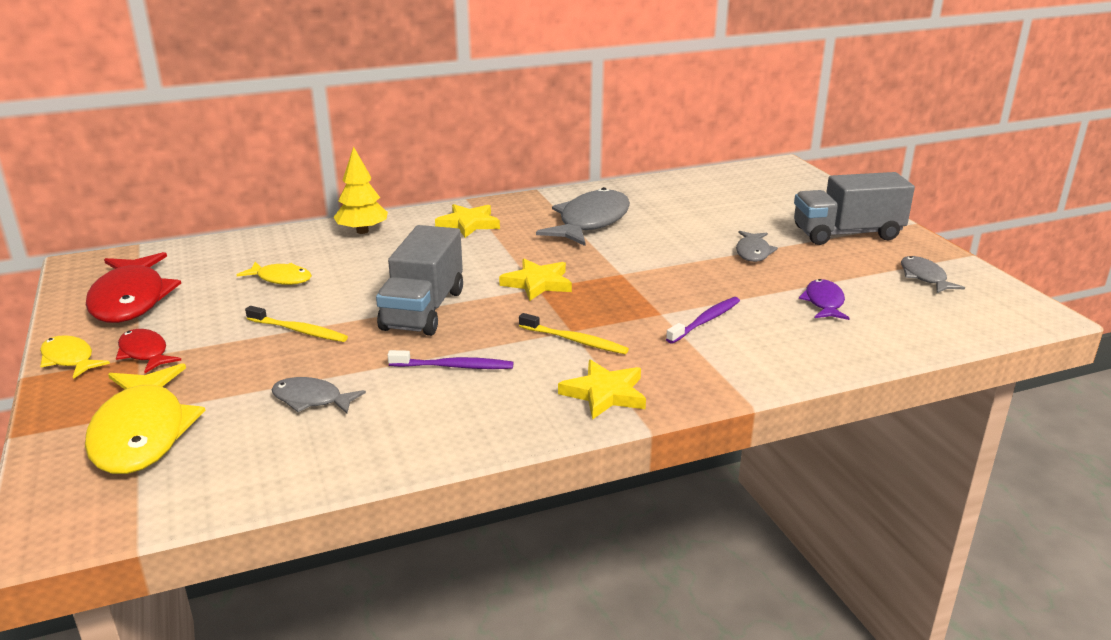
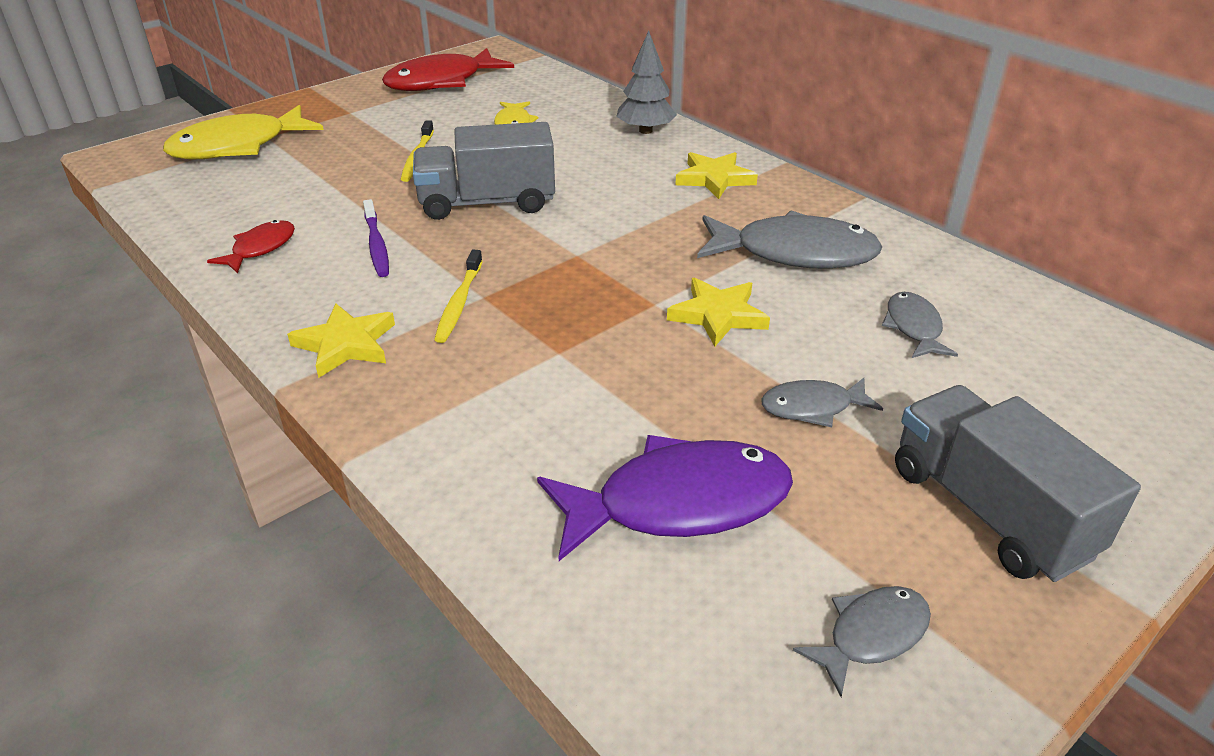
camera: 70 degrees right, 10 degrees up
yellow fish [40,335,110,379] -> none
red fish [116,329,181,373] -> red fish moved to [207,220,295,273]
grey fish [271,377,366,414] -> grey fish moved to [882,292,958,358]
yellow tree [333,146,388,234] -> grey tree [616,30,677,134]
yellow star [499,259,572,301] -> yellow star moved to [667,278,770,346]
purple toothbrush [666,297,740,344] -> none
purple fish [799,279,850,320] -> purple fish [537,435,793,561], size x1.90

